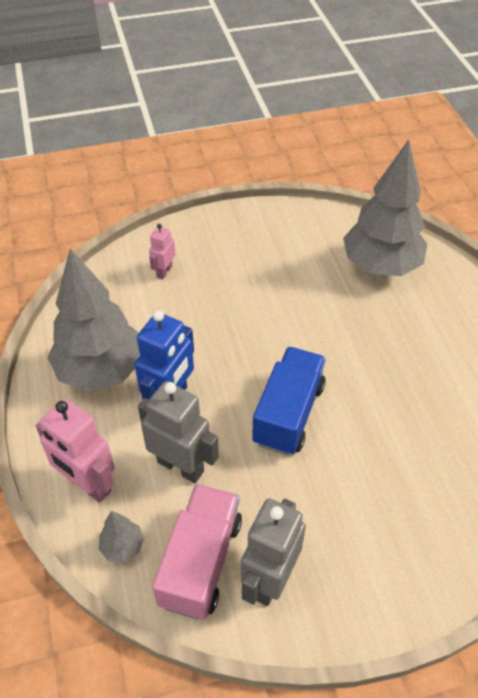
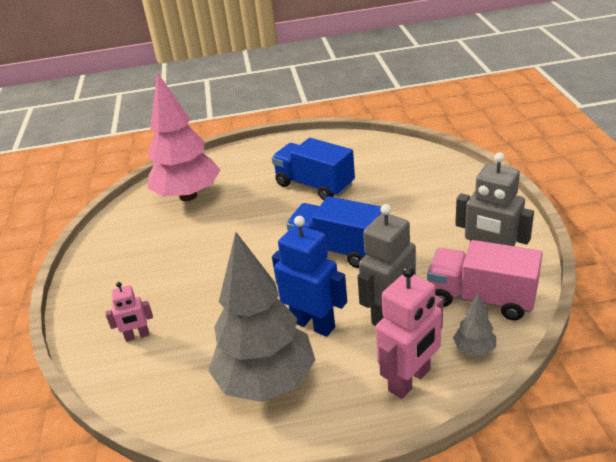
camera: 80 degrees left, 15 degrees down
pink robot [149,224,175,279] -> pink robot turned 45 degrees counterclockwise [105,282,153,342]
grey tree [343,139,427,276] -> pink tree [147,72,220,201]
none -> blue truck [272,138,355,200]

